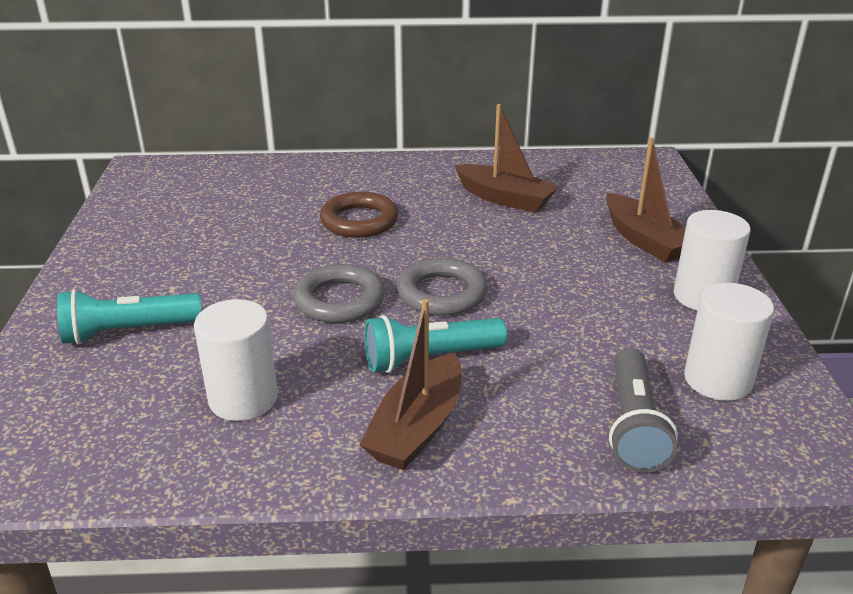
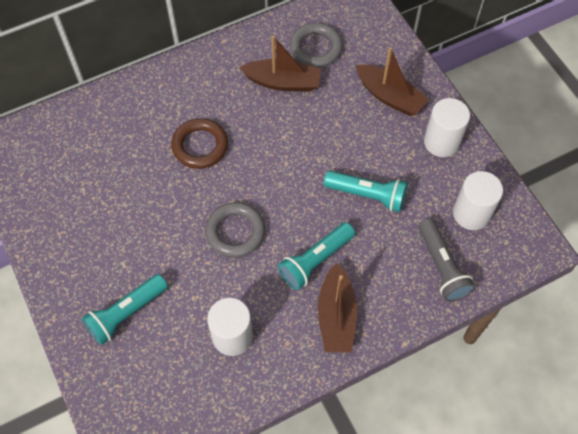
camera: 25 degrees left, 30 degrees up
grey ring [397,258,488,316] -> grey ring moved to [290,23,343,68]
none -> turquoise flashlight [324,171,408,212]

